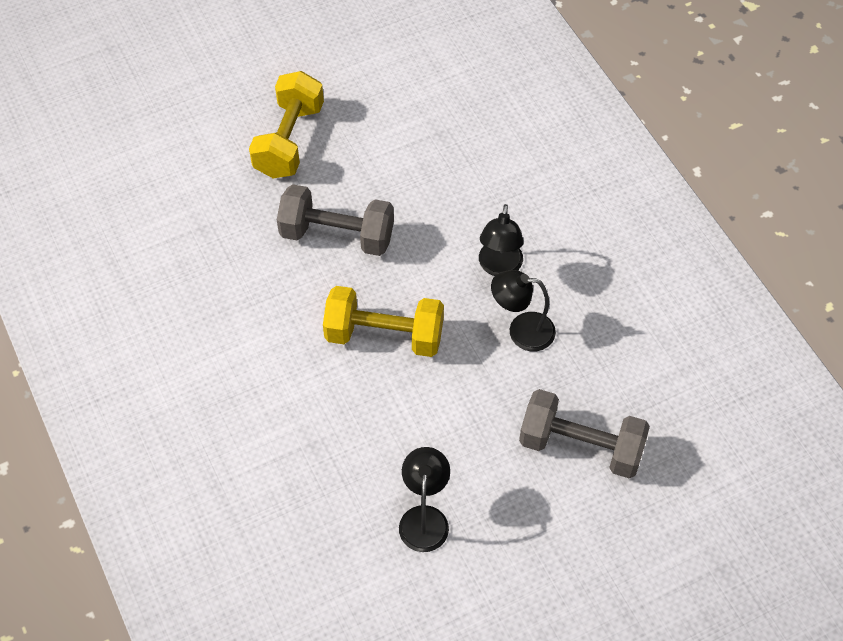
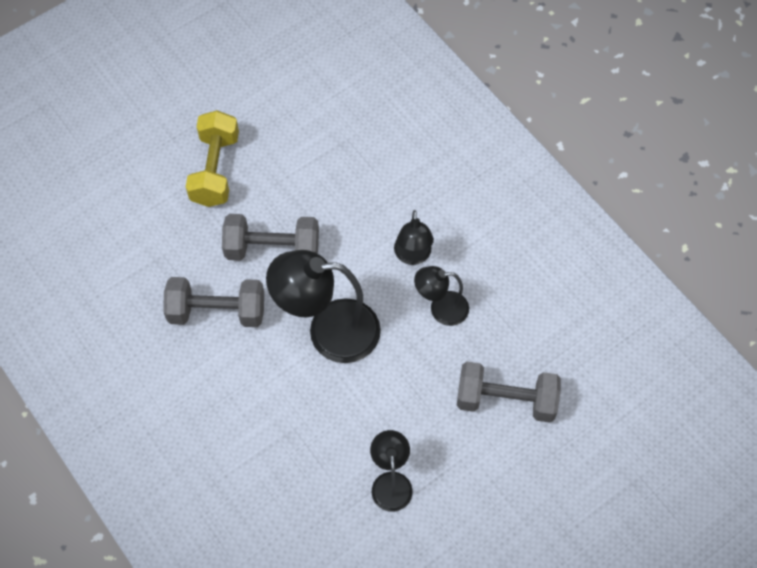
camera: 10 degrees left, 5 degrees up
yellow dumbbell [323,286,444,357] -> black lamp [266,250,381,363]
none -> grey dumbbell [163,277,264,327]

